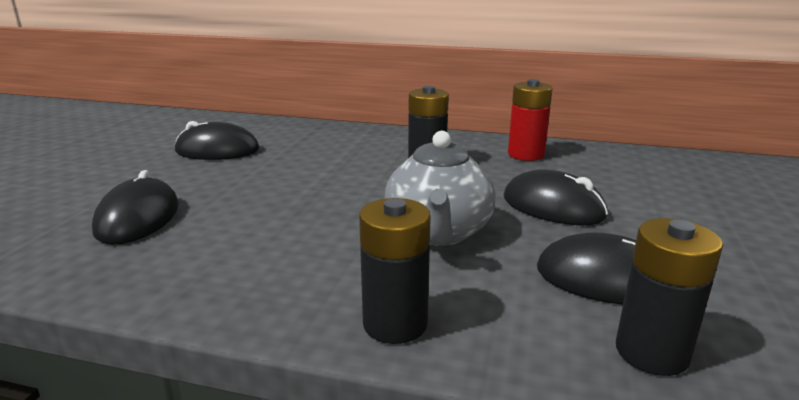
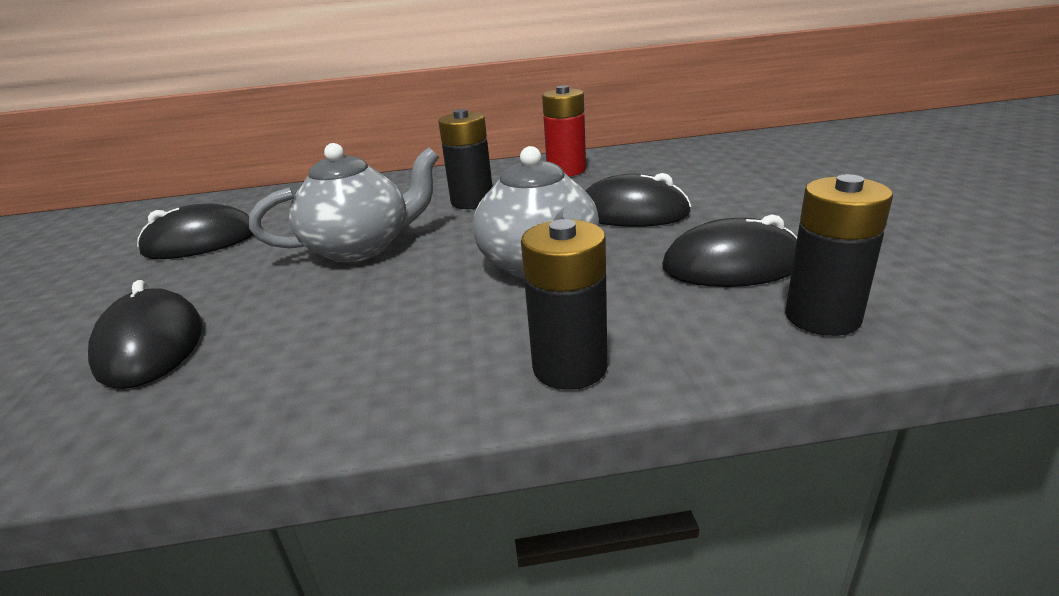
camera: 20 degrees left, 5 degrees up
none -> grey teapot [249,143,439,262]

